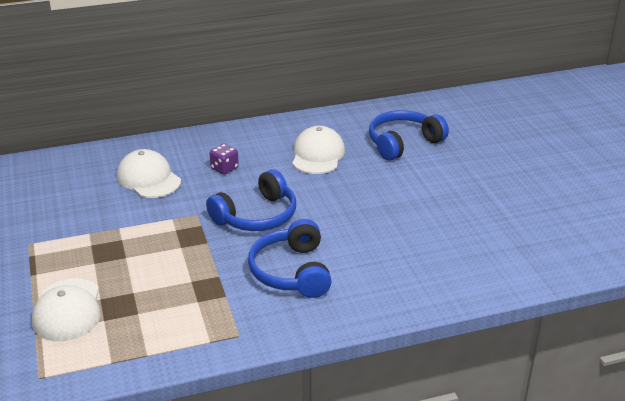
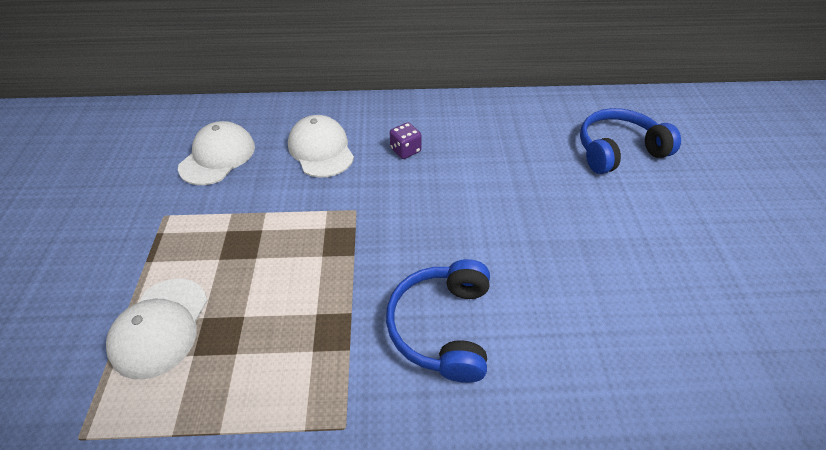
camera: 15 degrees right, 15 degrees up
blue headphones [206,169,296,231] -> none
white cap [292,126,345,174] -> white cap moved to [178,121,255,185]

